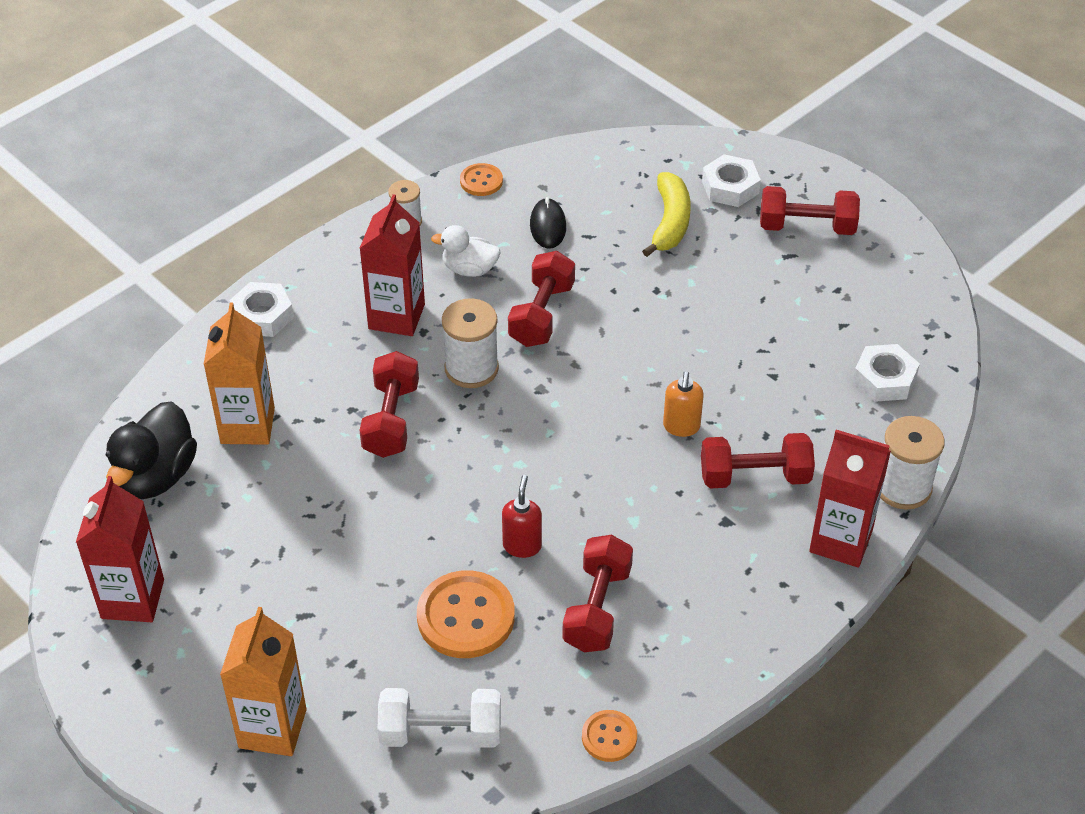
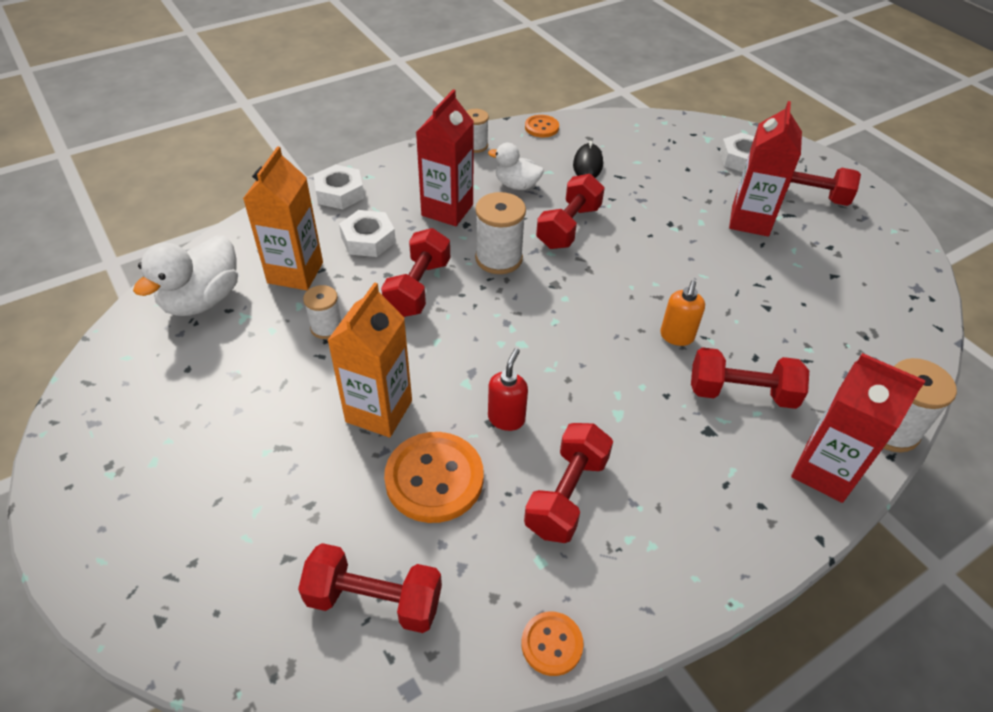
camera: 10 degrees right, 0 degrees up
red carton [76,476,164,622] -> red carton moved to [729,101,802,237]
black duck [106,401,197,499] -> white duck [133,236,238,316]
orange carton [220,607,307,756] -> orange carton moved to [327,282,412,437]
white dumbbell [378,688,501,748] -> red dumbbell [298,543,442,633]
yellow banana [642,172,691,257] -> none
white nut [853,344,920,402] -> white nut moved to [339,210,396,257]
none -> white spool [303,285,342,339]

